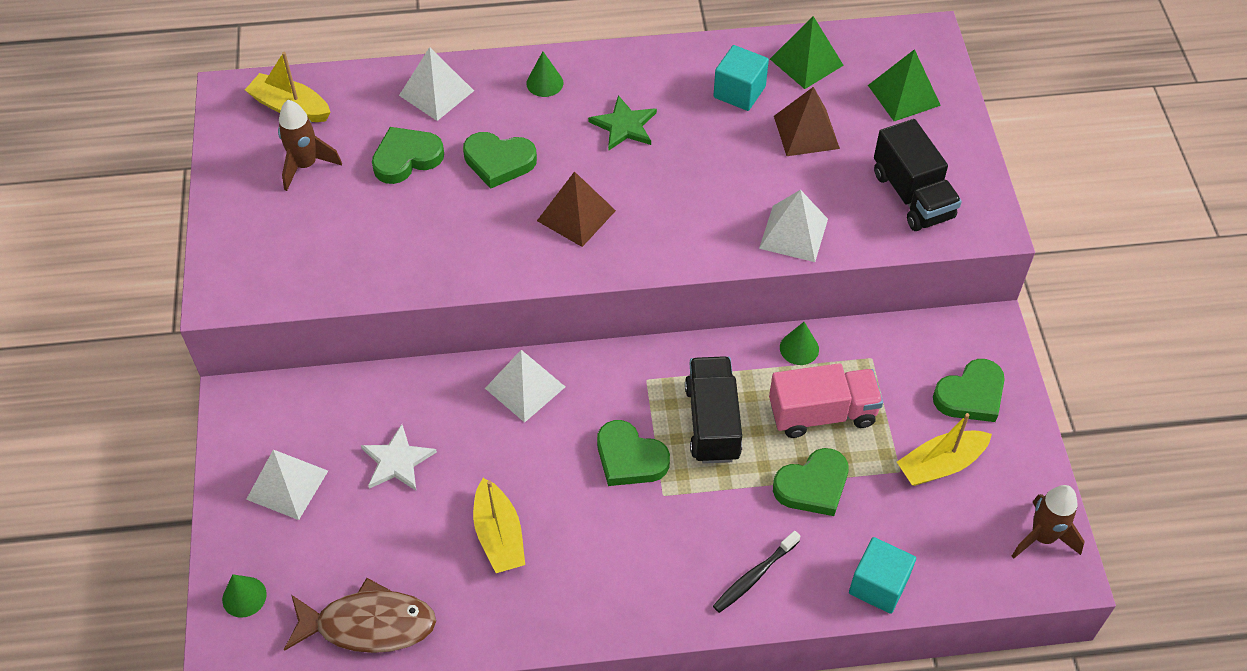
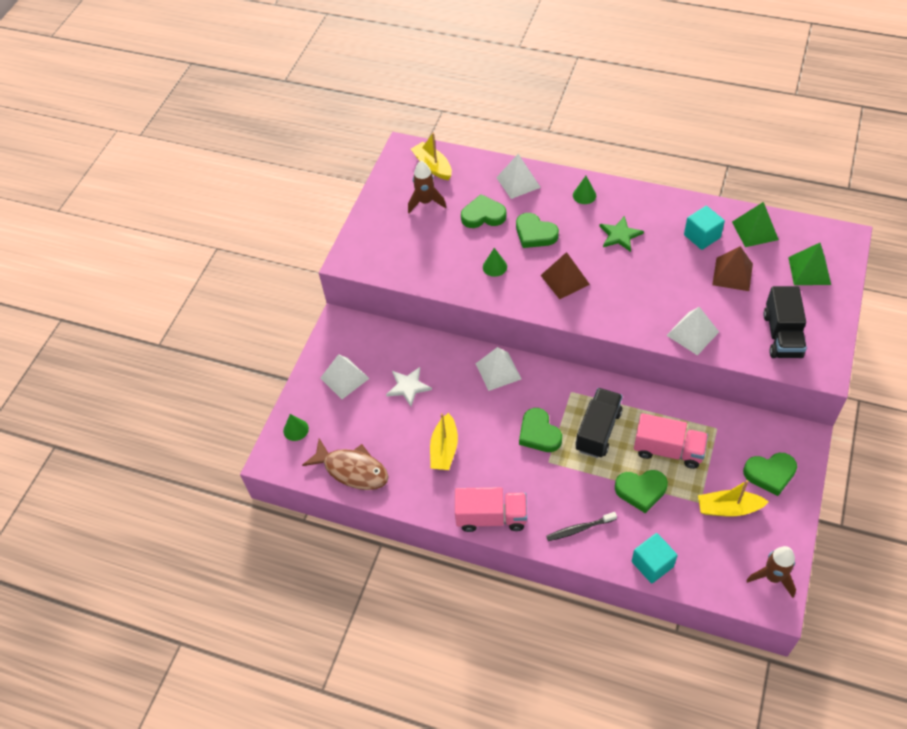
camera: 30 degrees right, 0 degrees up
green cone [780,322,819,365] -> green cone moved to [483,248,507,277]
none -> pink truck [455,487,527,532]

